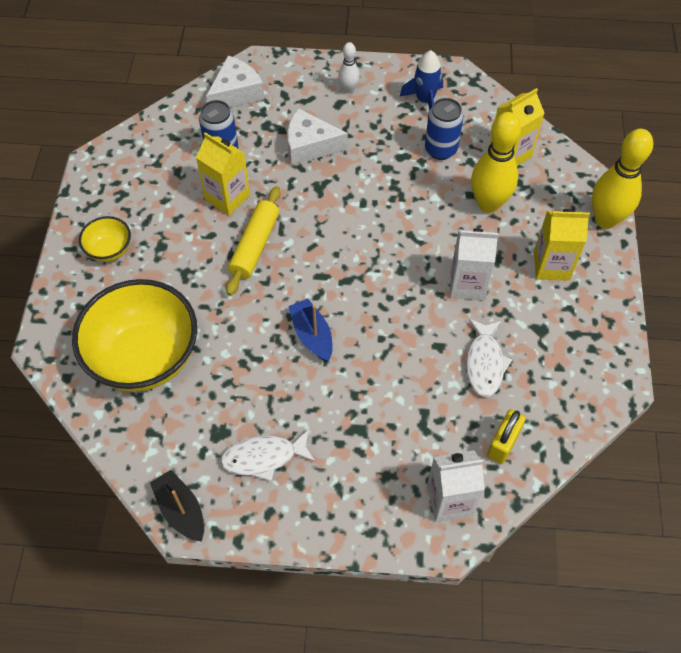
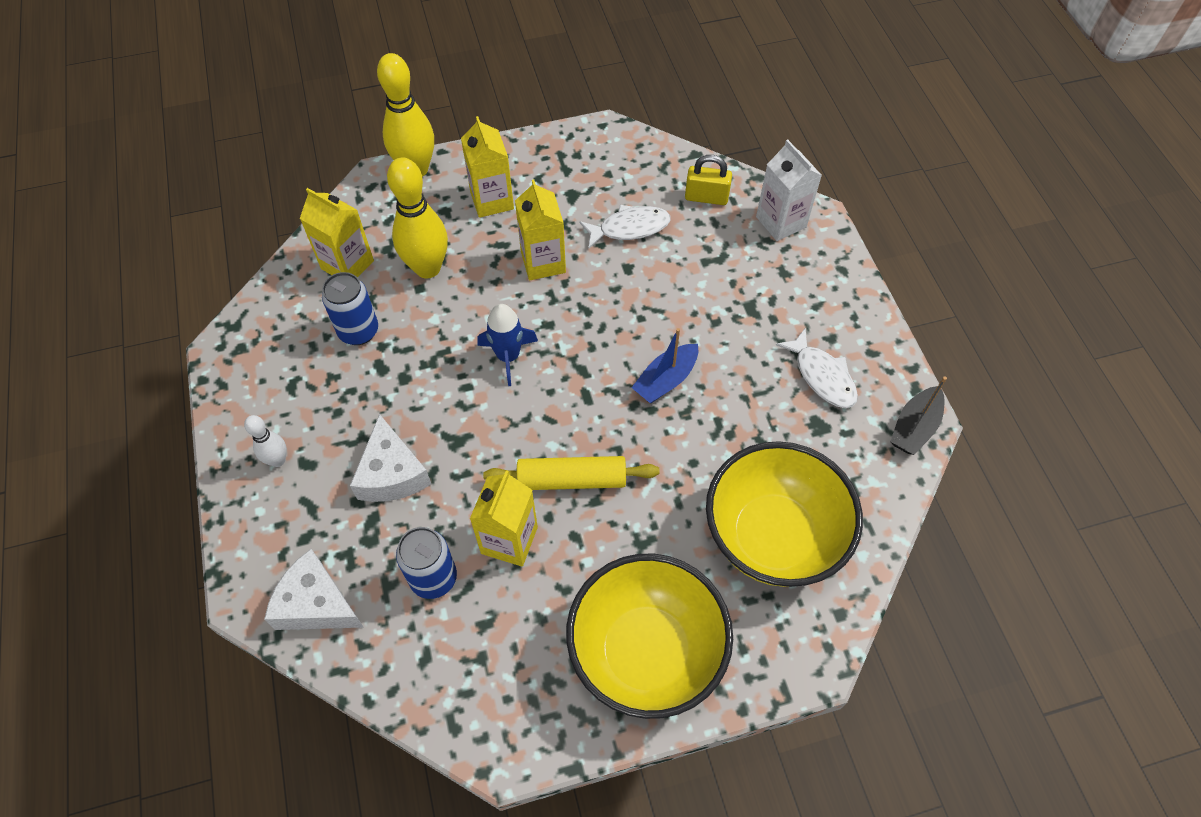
camera: 110 degrees left, 0 degrees up
yellow bowl [79,216,131,262] -> yellow bowl [566,553,733,719], size x2.18
blue rocket [399,50,443,110] -> blue rocket moved to [477,304,538,386]
white carton [450,228,499,300] -> yellow carton [515,179,566,280]

